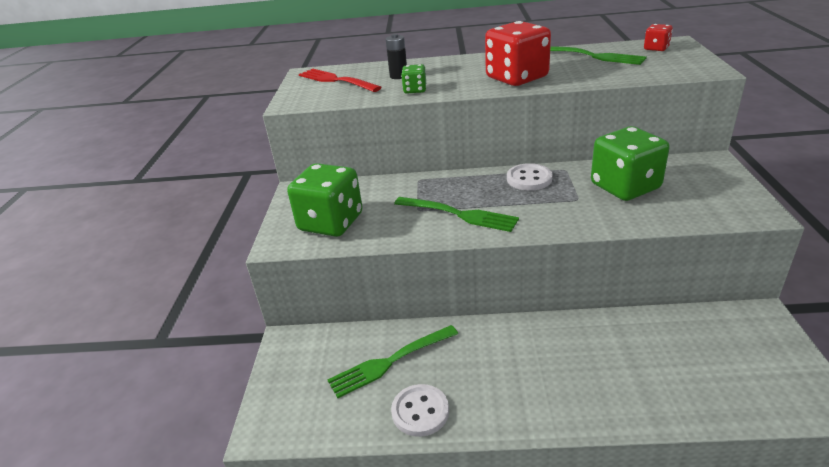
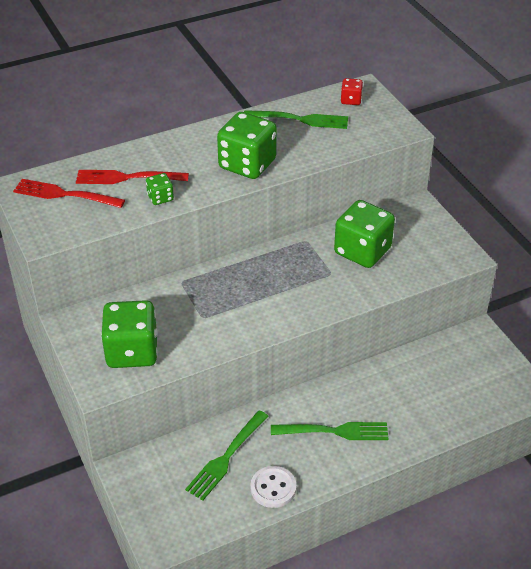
camera: 30 degrees left, 10 degrees up
black battery [386,34,407,79] -> red fork [76,170,189,184]
green fork [394,197,519,232] -> green fork moved to [271,422,388,440]
red dice [485,21,551,86] -> green dice [217,112,277,179]
white button [507,163,553,191] -> none

